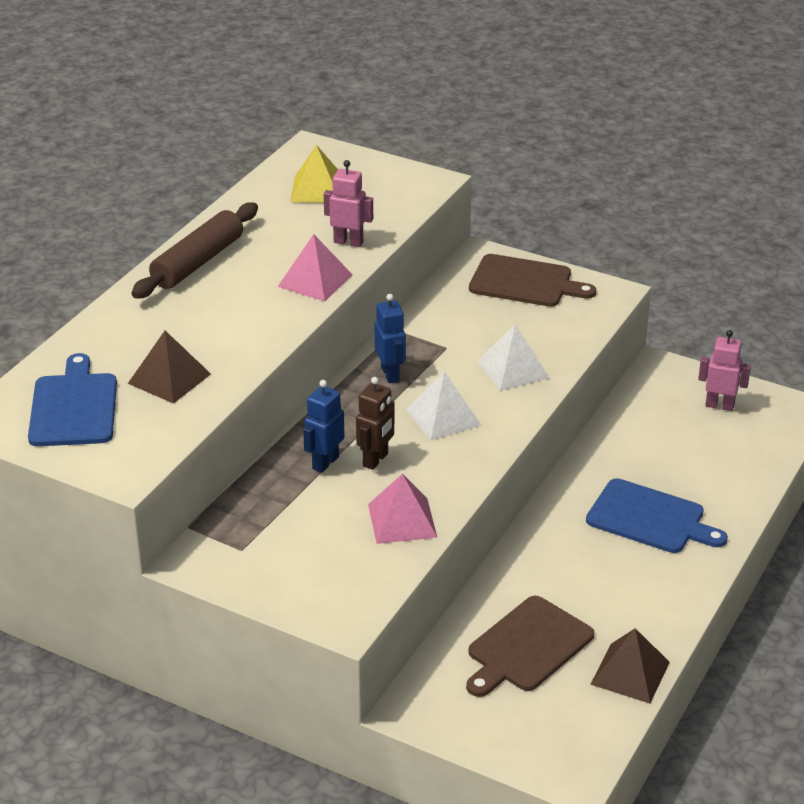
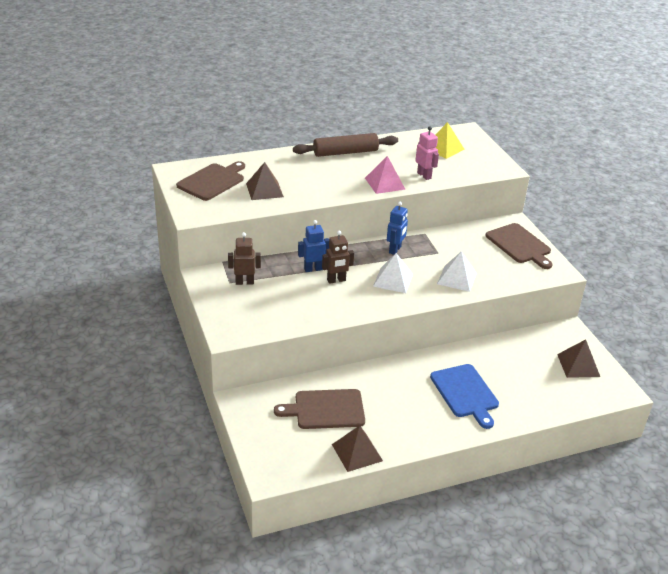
camera: 40 degrees right, 0 degrees up
blue cutting board [28,353,117,446] -> brown cutting board [176,161,245,201]
pink pyramid [368,474,437,544] -> none
pink robot [698,330,751,411] -> brown pyramid [557,339,600,378]
none -> brown robot [228,232,261,285]

